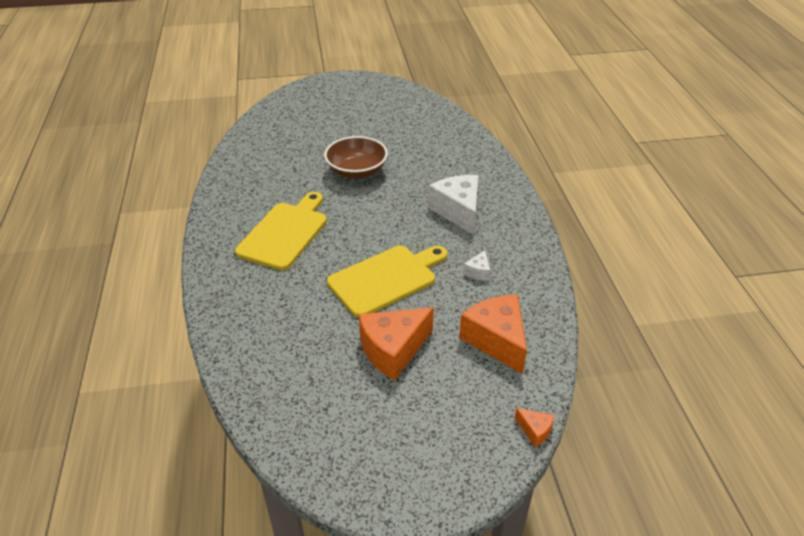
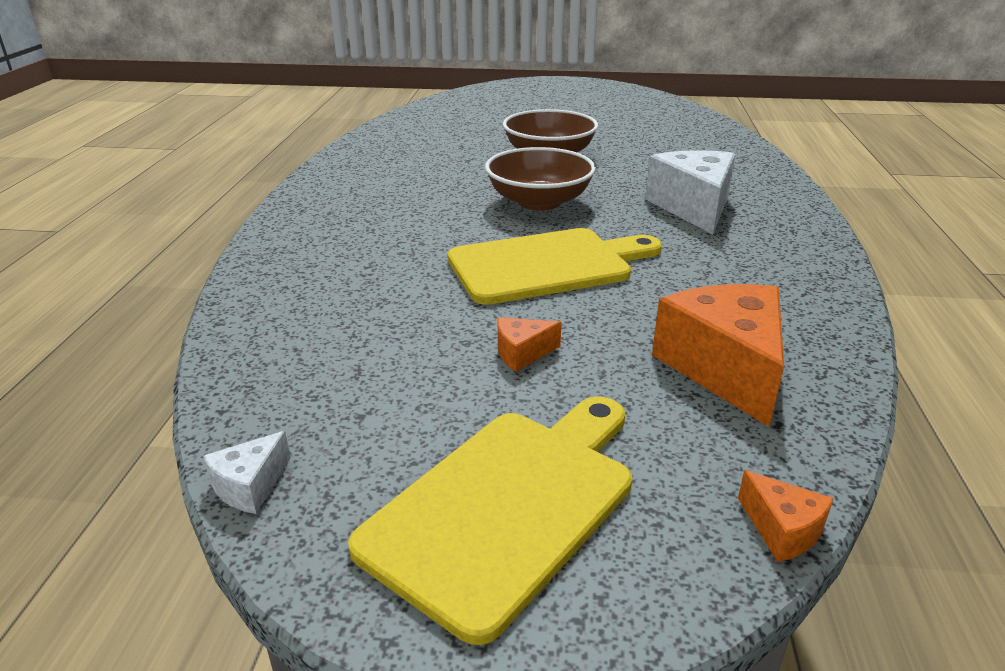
camera: 15 degrees right, 10 degrees down
yellow cutting board [235,192,327,270] -> yellow cutting board moved to [348,396,632,645]
orange cheese [359,307,434,380] -> orange cheese [498,317,562,372], size x0.45
white cheese [463,250,490,280] -> white cheese moved to [203,431,291,514]
none -> brown bowl [485,147,596,211]

